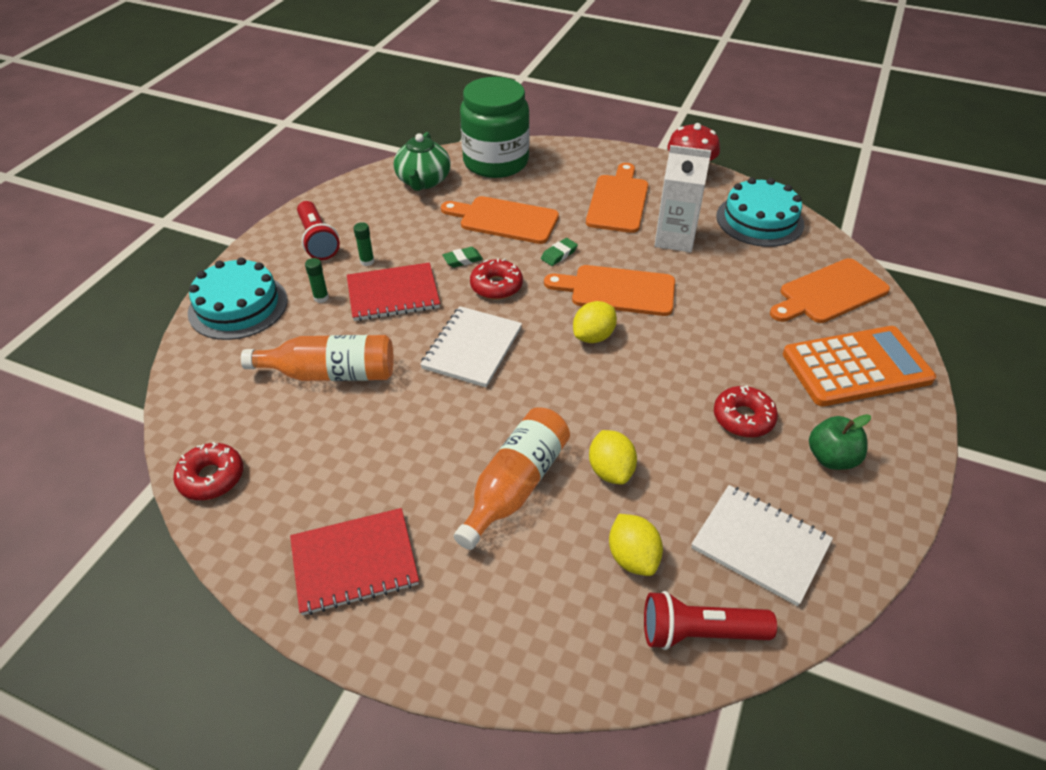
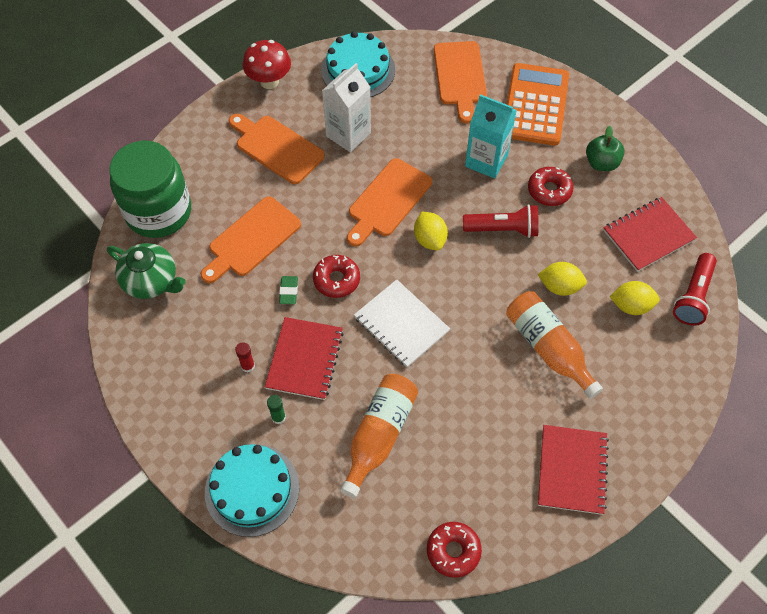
camera: 65 degrees left, 15 degrees up
red flashlight [297,201,340,260] -> red flashlight moved to [463,204,539,238]
green glue stick [354,222,374,266] -> red glue stick [235,342,255,373]
green eraser [541,238,578,266] -> none
white notebook [691,485,833,606] -> red notebook [603,197,697,272]
none -> turquoise carton [465,94,517,179]

